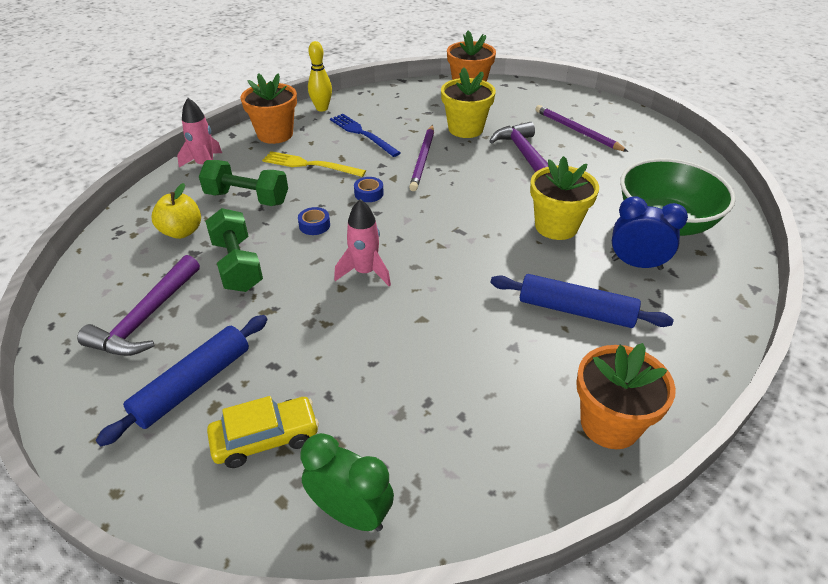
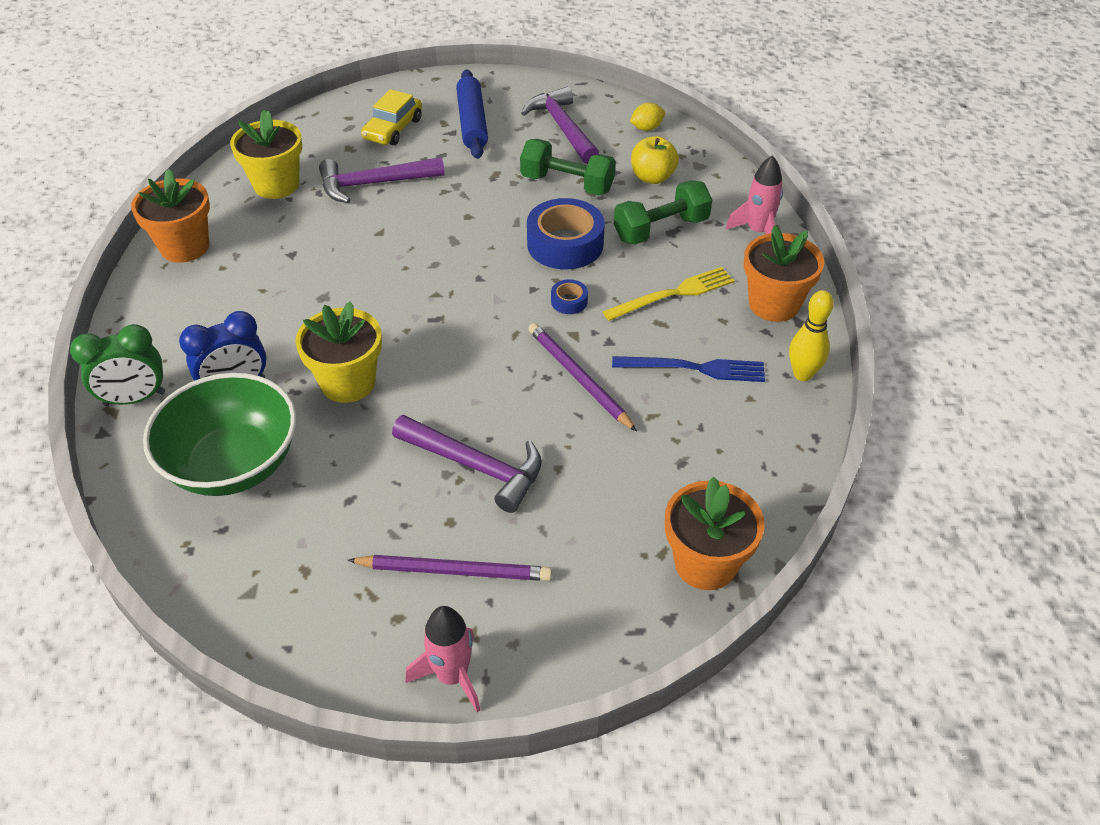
camera: 135 degrees right, 5 degrees up
blue tape [298,207,330,235] -> blue tape [527,198,605,270], size x2.20
green clock [300,433,394,532] -> green clock moved to [70,324,165,406]
pink rocket [334,199,391,286] -> pink rocket moved to [405,606,480,712]
yellow flower pot [441,67,496,138] -> yellow flower pot moved to [230,110,302,199]
blue rolling pin [490,274,674,328] -> none
none -> purple hammer [319,157,445,203]
none -> yellow lemon [630,102,665,131]

